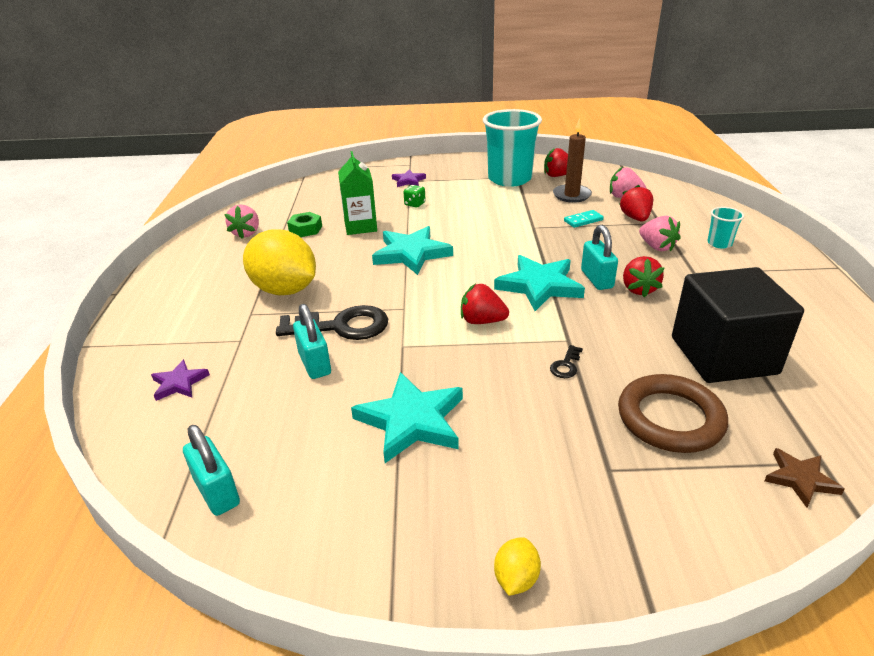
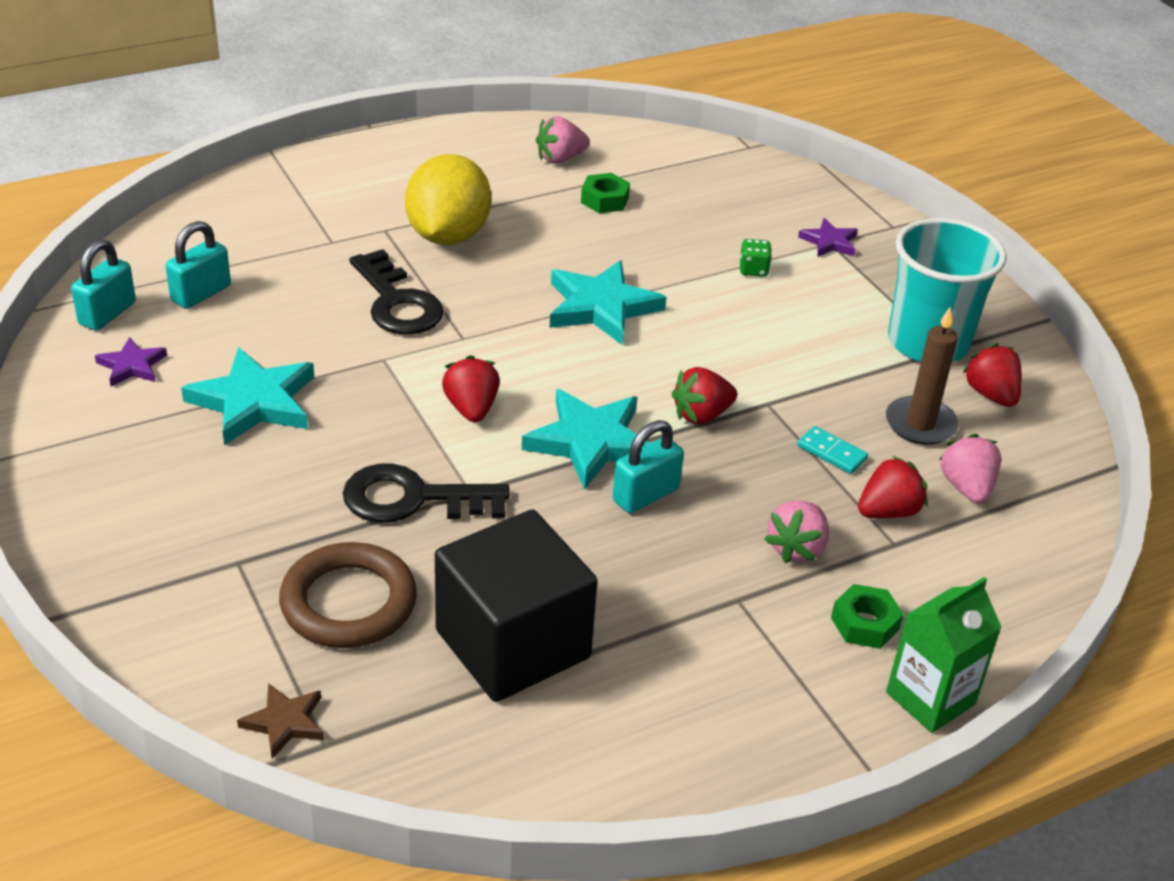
camera: 60 degrees right, 5 degrees up
purple star [151,359,210,401] -> purple star moved to [95,337,167,387]
turquoise padlock [293,304,331,379] -> turquoise padlock moved to [165,221,231,309]
green carton [338,151,377,235] -> green carton moved to [886,577,1002,733]
yellow lemon [494,537,541,596] -> none
black key [550,345,583,378] -> black key [343,464,510,523], size x2.31
red strawberry [623,256,664,297] -> red strawberry moved to [672,367,737,425]
turquoise cup [707,207,744,249] -> green nut [831,584,904,649]

